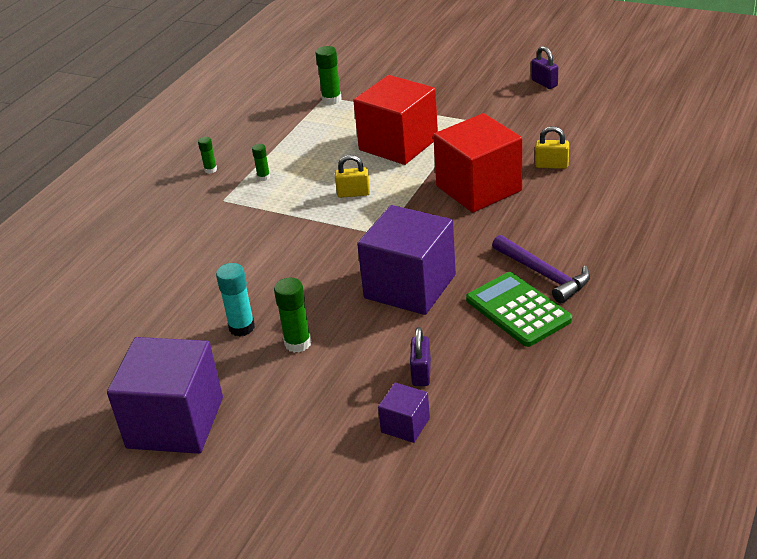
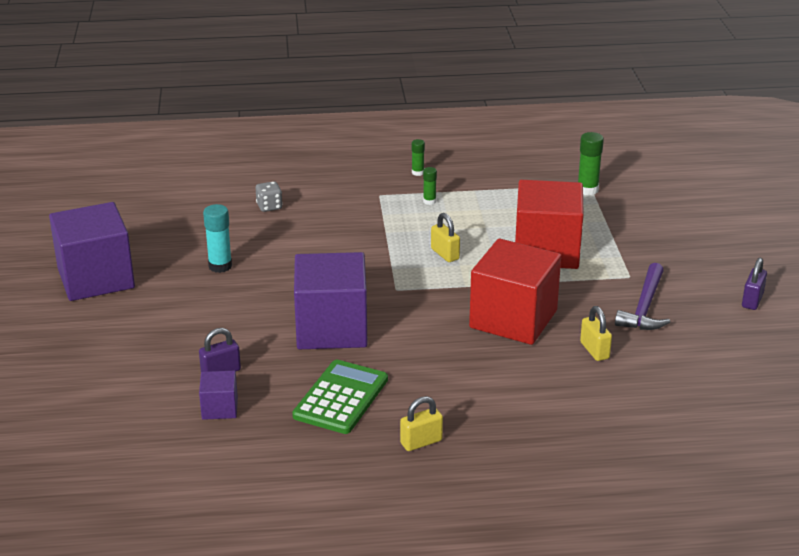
camera: 55 degrees right, 5 degrees down
green glue stick [274,278,311,353] -> none
purple cube [378,383,430,443] -> purple cube moved to [199,371,238,420]
purple hammer [492,235,590,303] -> purple hammer moved to [615,263,670,330]
none -> grey dice [256,181,283,212]
none -> yellow padlock [400,396,443,451]

